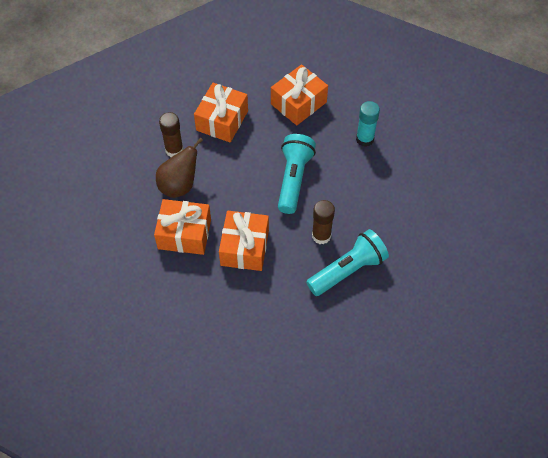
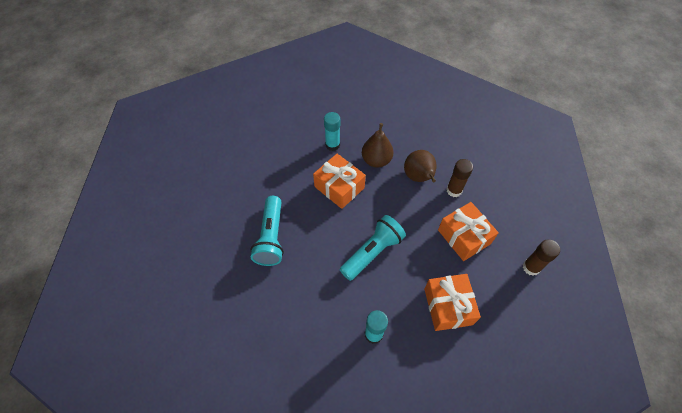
camera: 125 degrees right, 0 degrees up
orange gift [154,199,211,255] -> brown pear [362,123,393,168]
turquoise flashlight [278,134,316,214] -> turquoise flashlight turned 90 degrees counterclockwise [340,215,406,281]
brown glue stick [312,200,335,244] -> brown glue stick moved to [523,239,560,276]
none -> turquoise glue stick [324,112,340,151]

